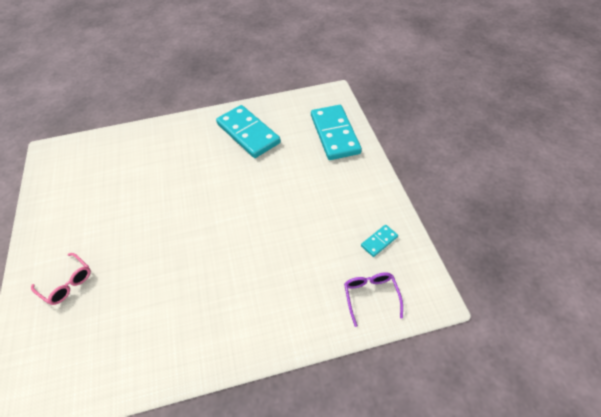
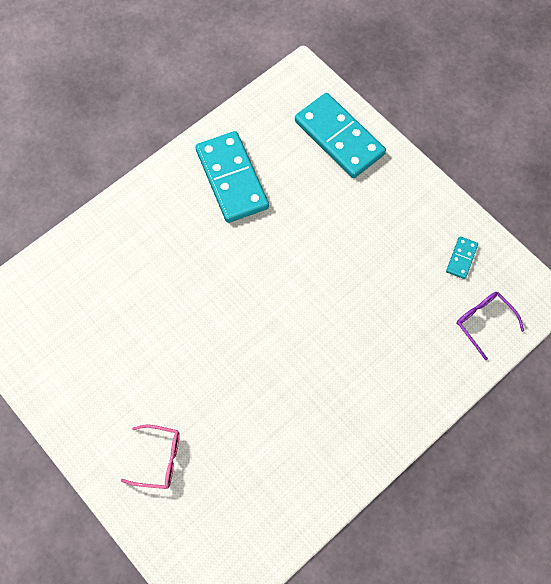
camera: 30 degrees left, 15 degrees up
turquoise domino [216,105,281,158] -> turquoise domino turned 45 degrees clockwise [196,131,269,223]

